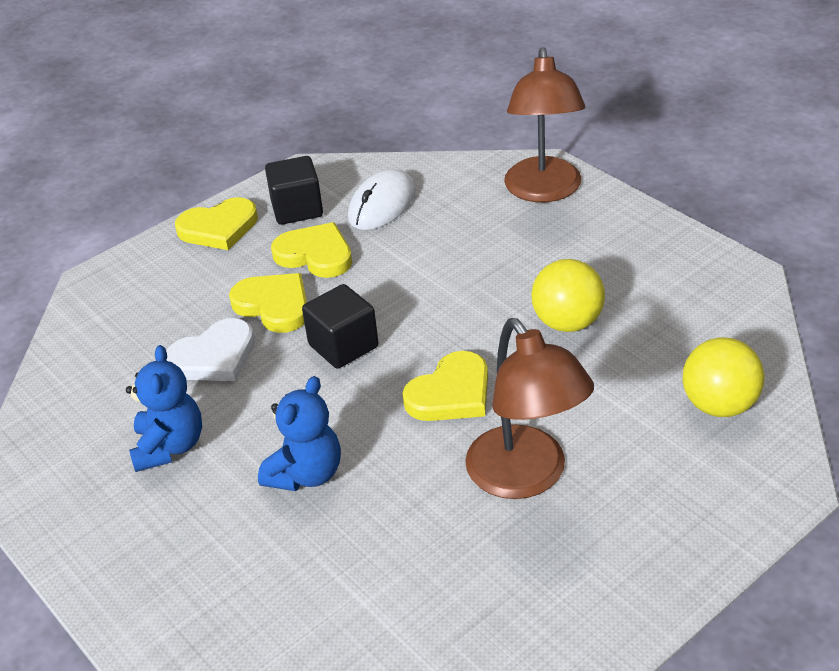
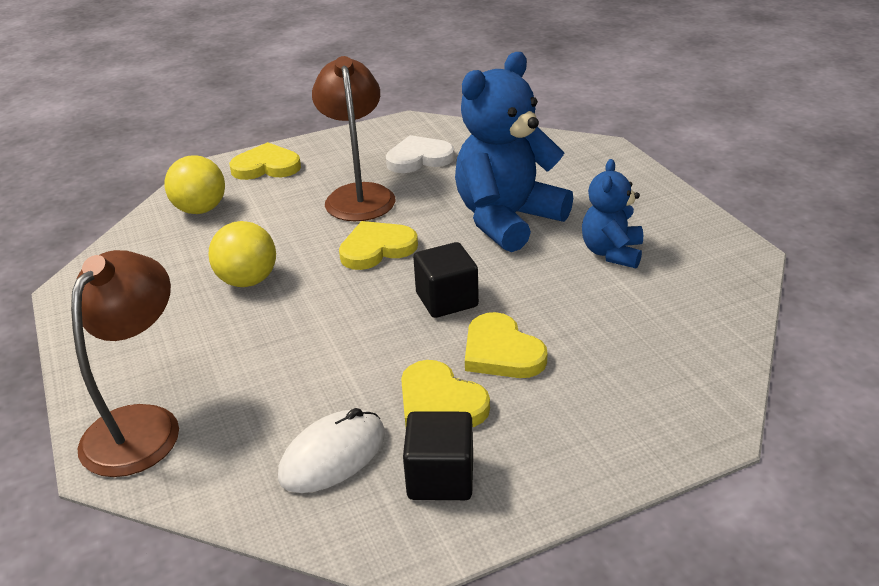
camera: 165 degrees left, 5 degrees down
white heart [166,318,255,381] -> white heart moved to [386,135,455,173]
yellow heart [175,197,258,250] -> yellow heart moved to [229,142,301,180]
blue teddy bear [258,376,341,491] -> blue teddy bear [455,52,573,252], size x1.81

